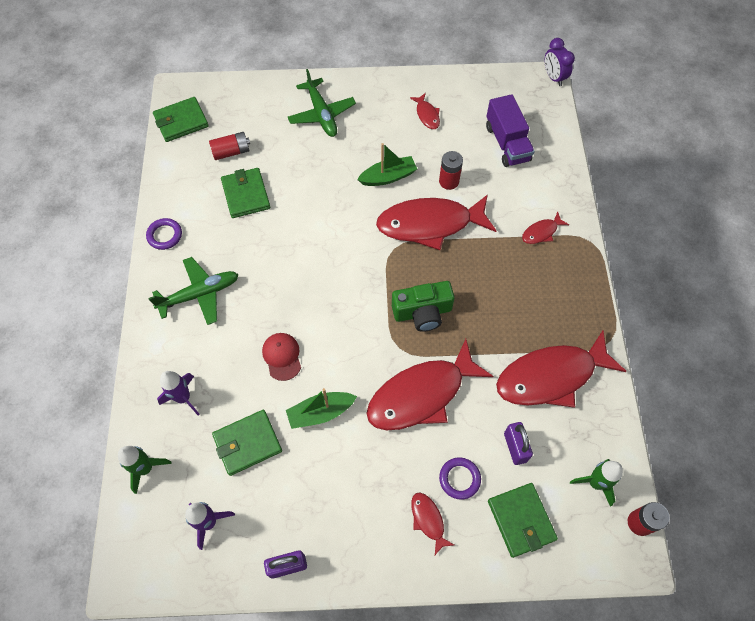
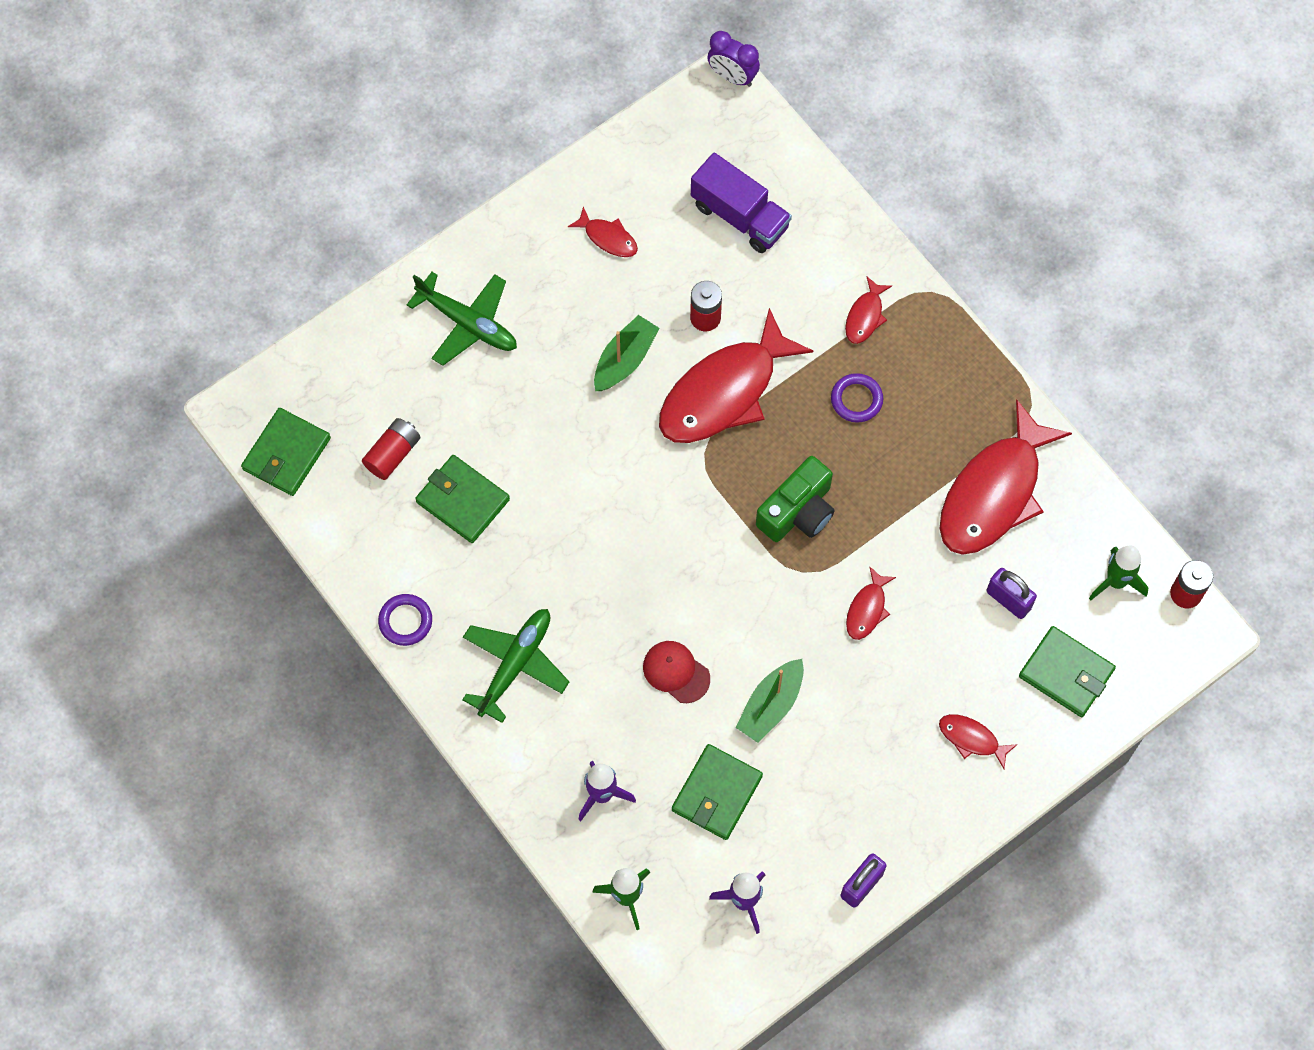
camera: 35 degrees left, 5 degrees up
red fish [366,339,493,430] -> red fish [846,566,896,640], size x0.43
purple ring [439,457,481,500] -> purple ring moved to [831,373,883,423]

